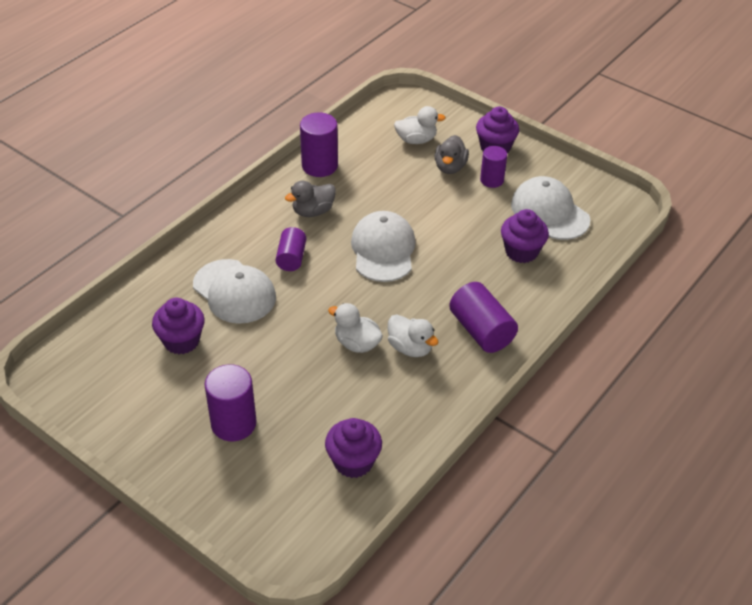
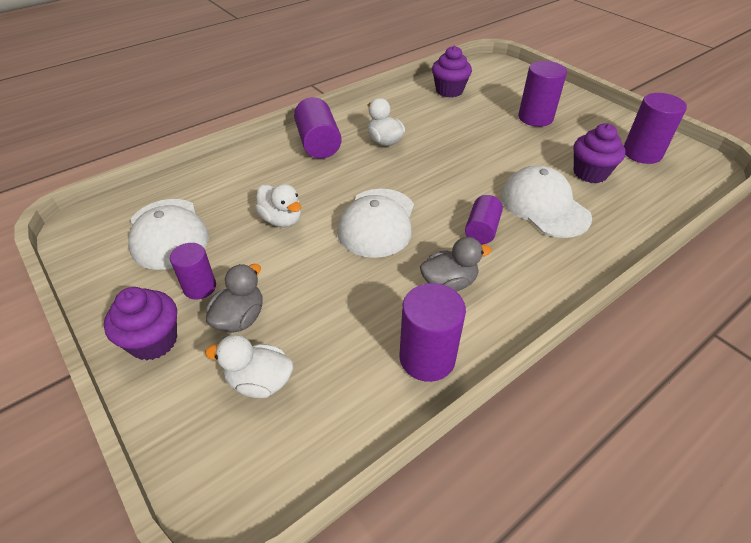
camera: 165 degrees left, 0 degrees up
white duck [328,303,383,353] -> white duck moved to [255,184,301,227]
purple cupcake [501,209,549,263] -> none
none -> purple cylinder [624,93,687,164]

